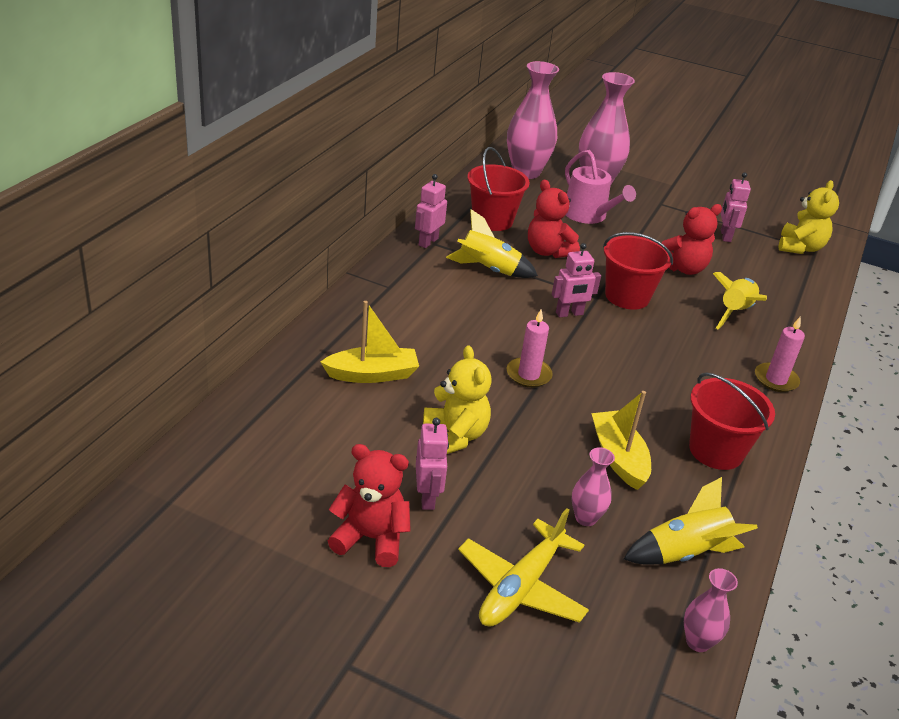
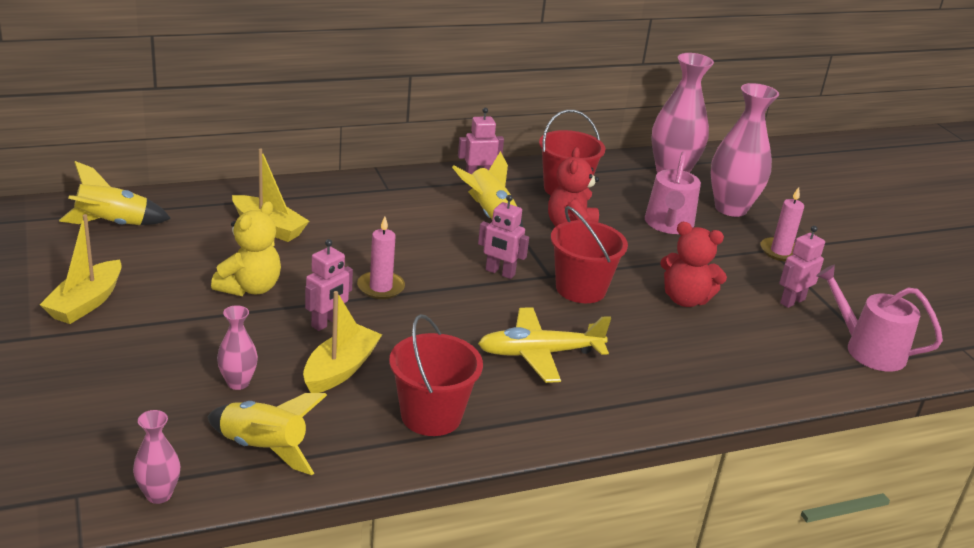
camera: 45 degrees right, 5 degrees down
red teddy bear [328,444,411,567] -> yellow boat [40,214,122,324]
pink robot [416,418,449,510] -> pink robot moved to [305,239,353,331]
yellow plane [458,508,589,627] -> yellow plane moved to [478,307,611,383]
yellow rocket [713,272,767,329] -> yellow rocket moved to [59,161,171,225]
pink candle [755,316,805,392] -> pink candle moved to [760,187,804,262]
yellow teddy bear [779,180,839,254] -> pink watering can [816,265,943,372]

